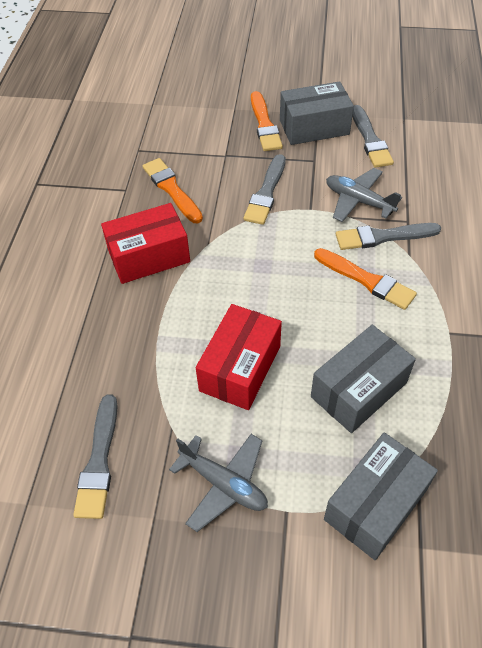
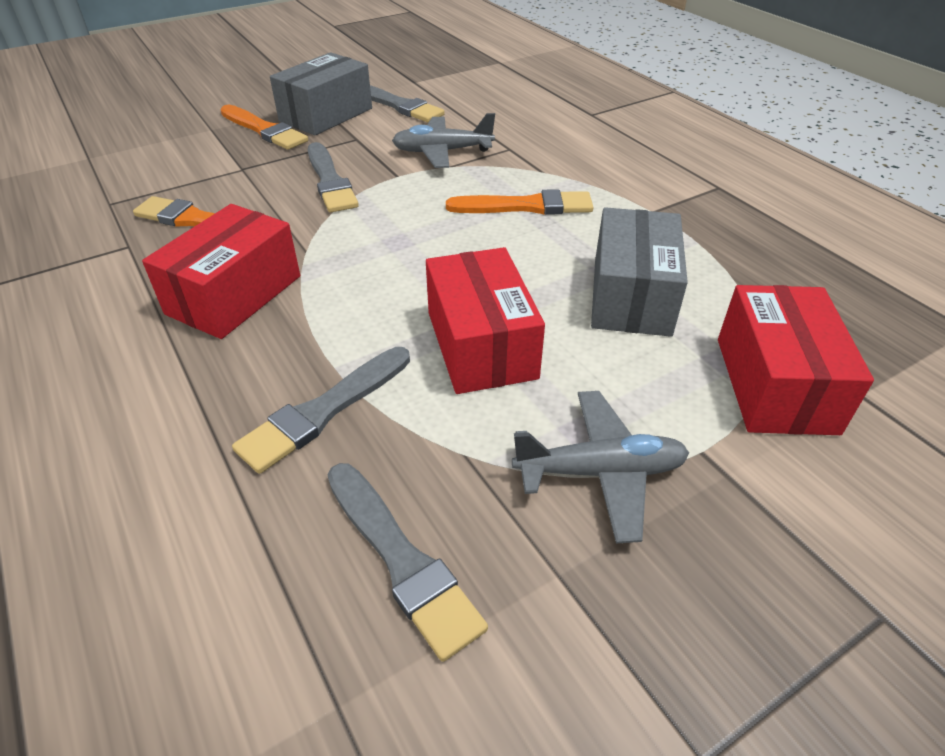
camera: 40 degrees left, 10 degrees down
grey box [324,432,438,560] -> red box [718,285,874,435]
grey brush [336,223,441,250] -> grey brush moved to [232,347,410,474]

